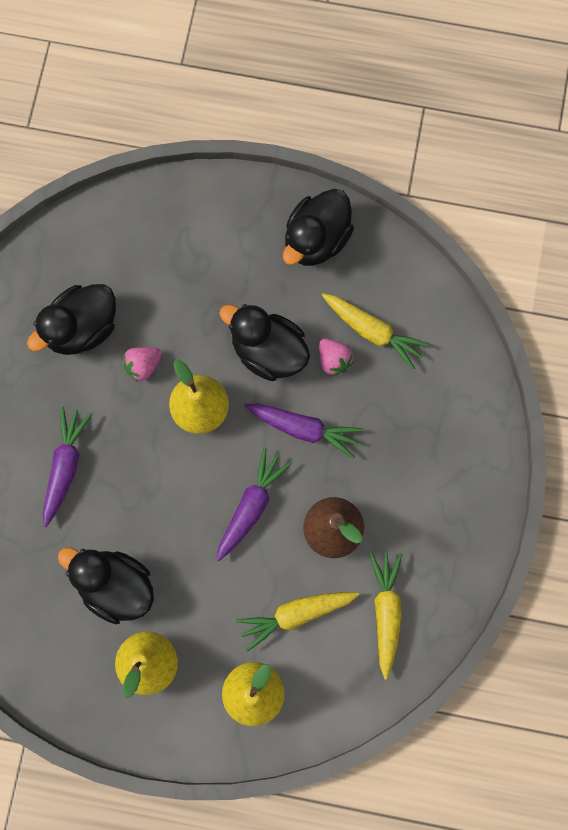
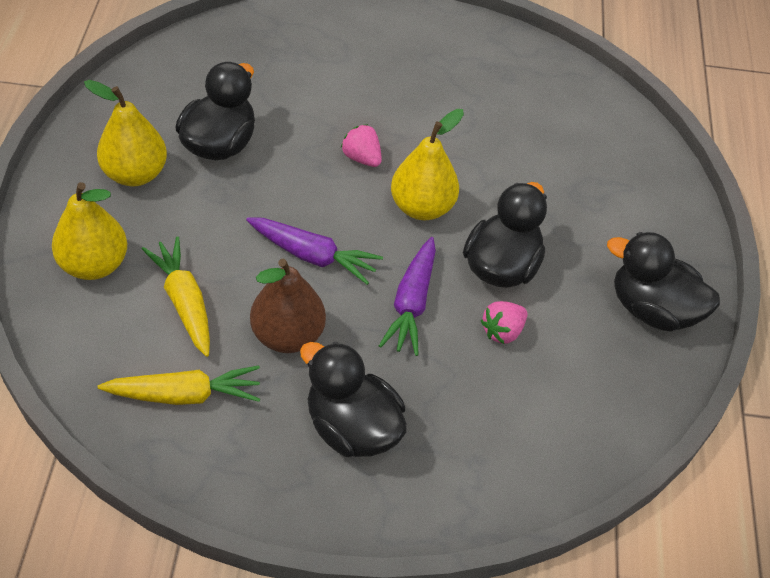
camera: 80 degrees right, 25 degrees down
black duck [27,284,116,355] -> black duck moved to [300,341,407,457]
purple carrot [43,407,92,527] -> none
pink strawberry [123,347,162,382] -> pink strawberry moved to [341,124,382,167]
yellow carrot [322,293,430,370] -> none

